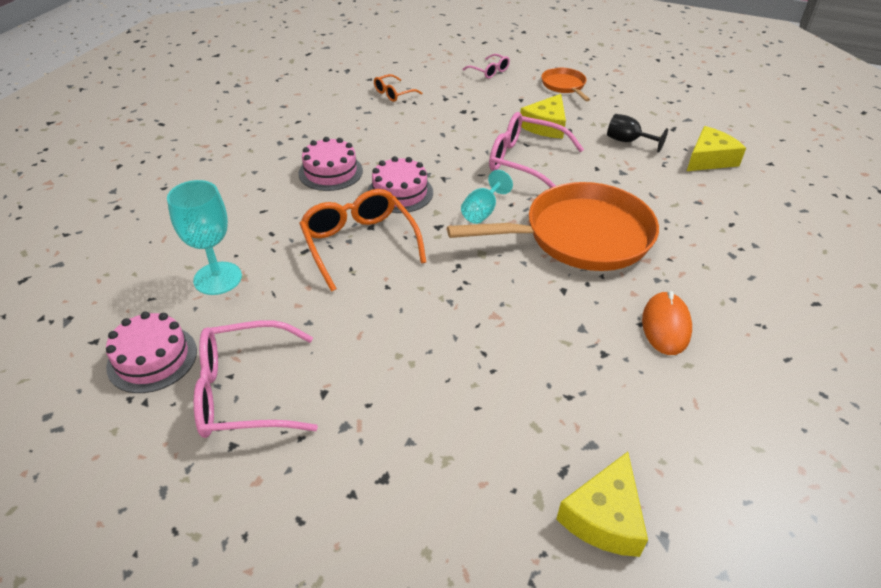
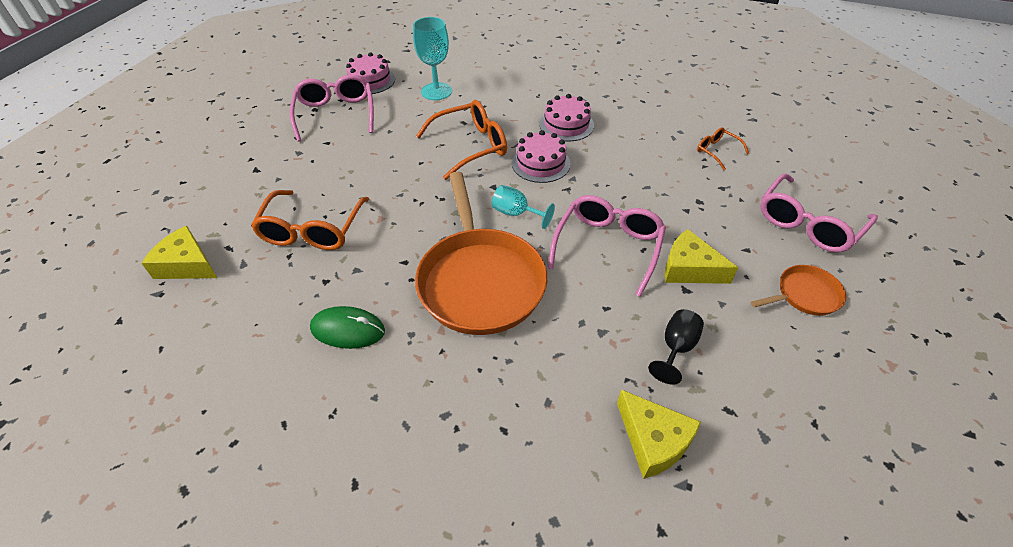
camera: 90 degrees right, 5 degrees up
pink glasses [463,54,510,79] -> pink glasses [760,173,878,252], size x1.93
orange mouse [642,291,692,355] -> green mouse [310,306,385,349]
none -> orange glasses [251,190,369,250]

